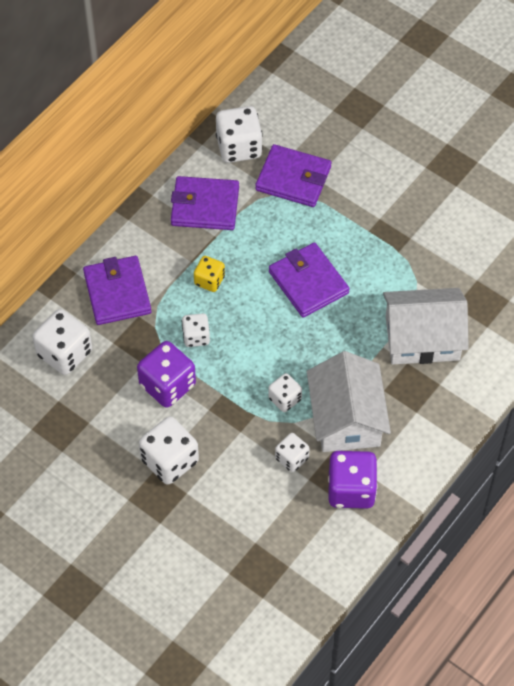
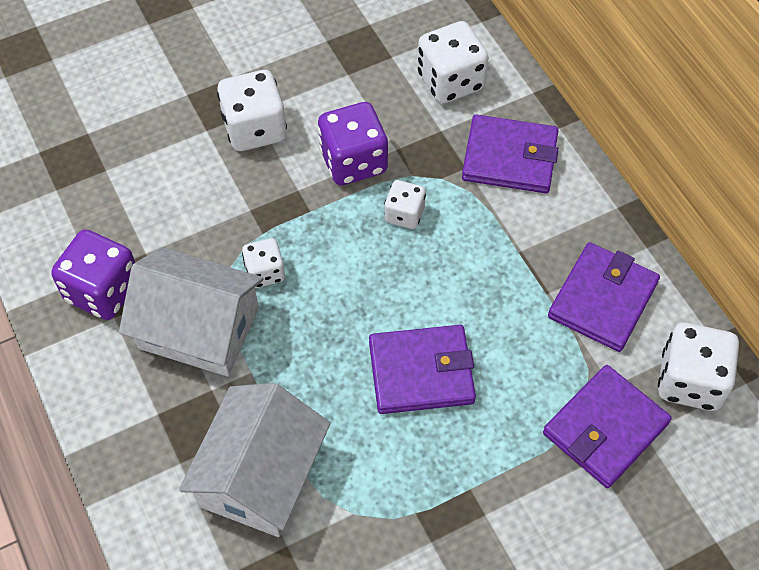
camera: 115 degrees right, 0 degrees up
yellow dice [194,256,225,292] -> none
white dice [275,433,310,472] -> none

